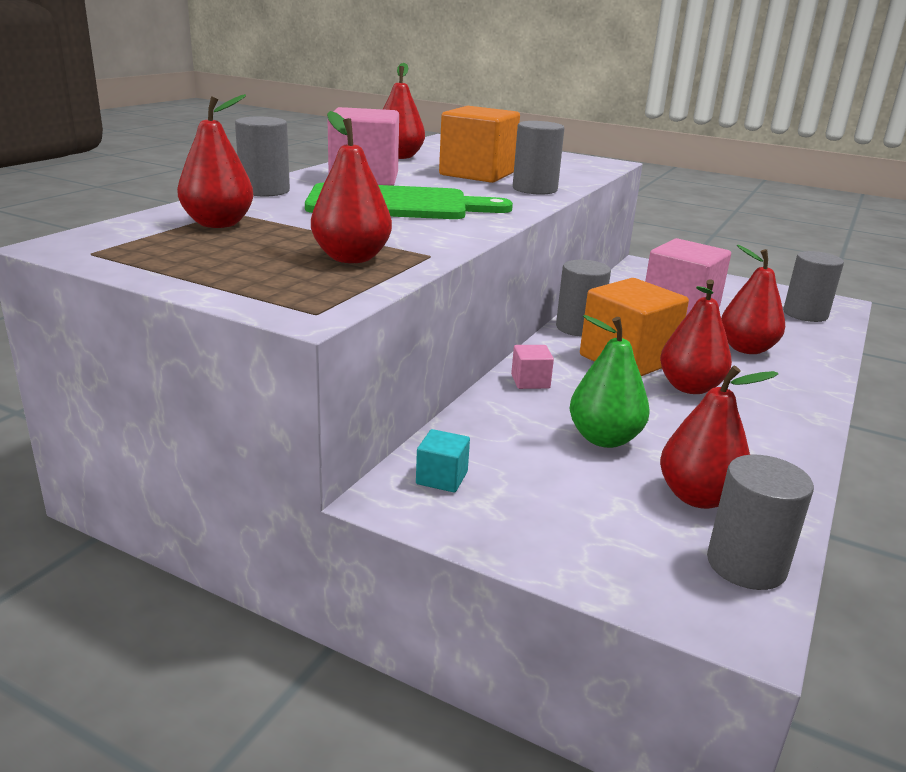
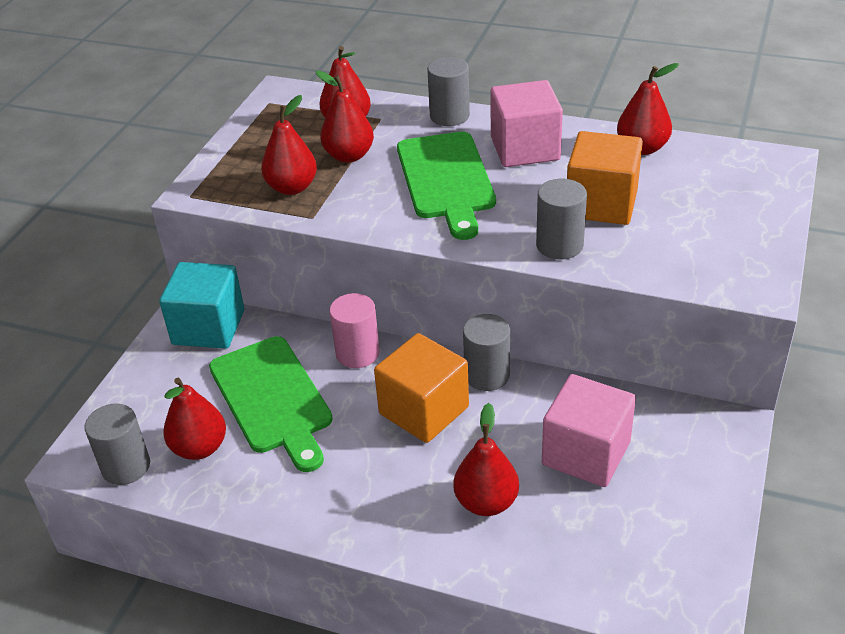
camera: 85 degrees right, 15 degrees up
turquoise cube [416,429,470,492] -> turquoise cube [159,262,244,349], size x2.26
pink cube [511,345,554,389] -> pink cylinder [330,293,380,368]
green pear [569,315,649,448] -> green cutting board [209,336,333,472]
red pear [660,279,732,394] -> red pear moved to [316,71,374,163]
grey cylinder [783,251,844,322] -> none

